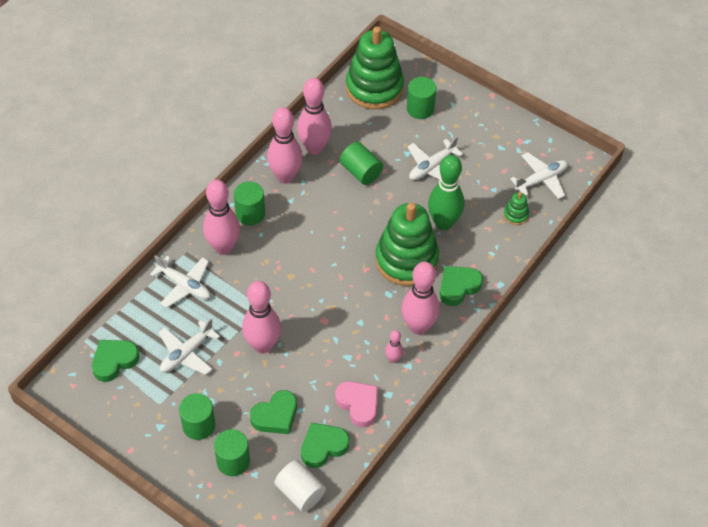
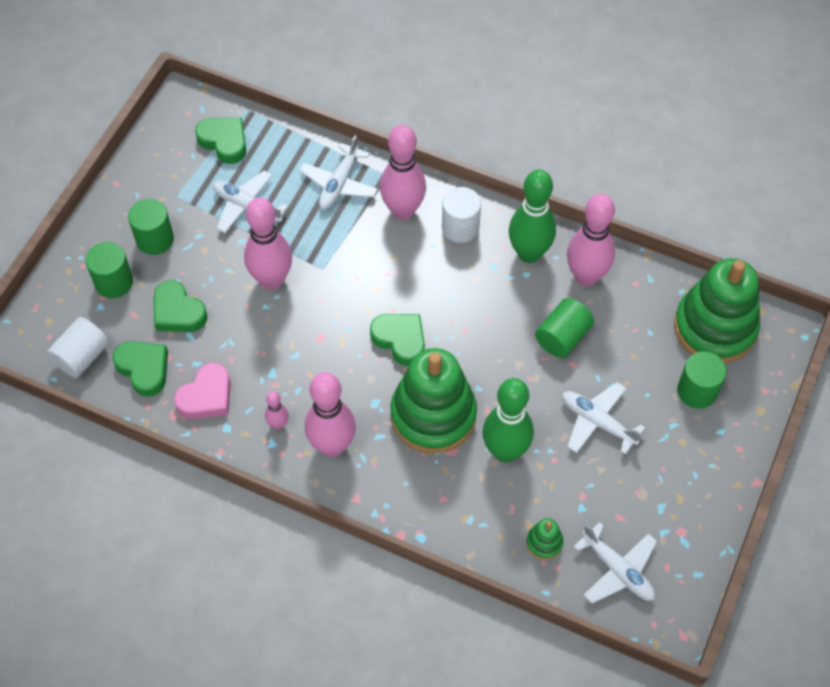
camera: 80 degrees right, 5 degrees up
green cylinder [234,181,265,226] -> white cylinder [442,187,481,243]
pink bowling pin [267,107,303,184] -> green bowling pin [509,169,556,263]
green heart [440,266,483,306] -> green heart moved to [370,314,425,366]

